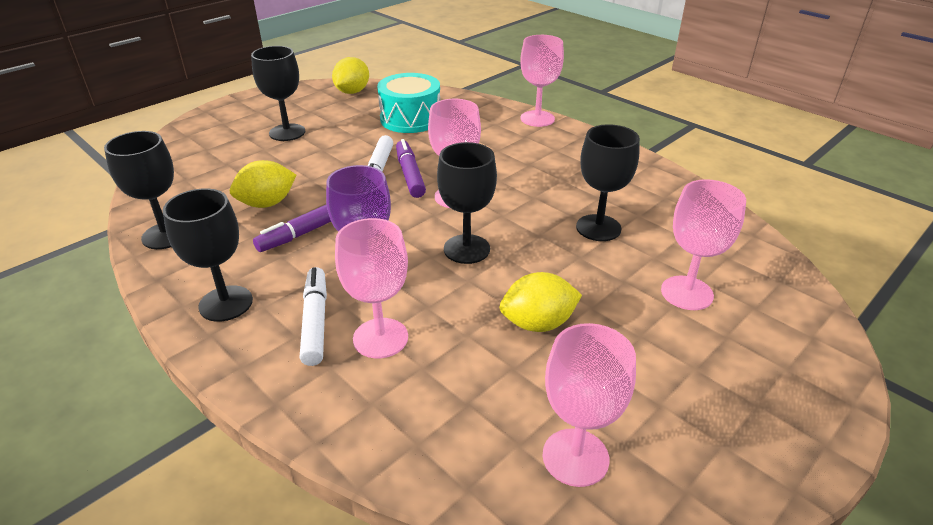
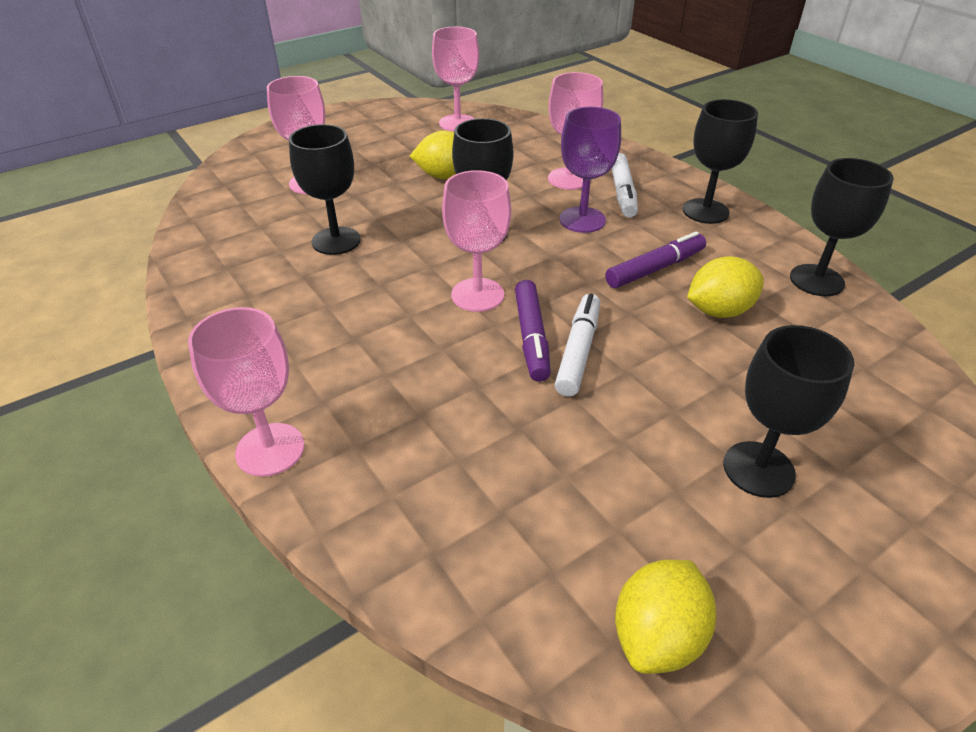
camera: 170 degrees left, 5 degrees up
turquoise drum [377,73,440,133] -> none

